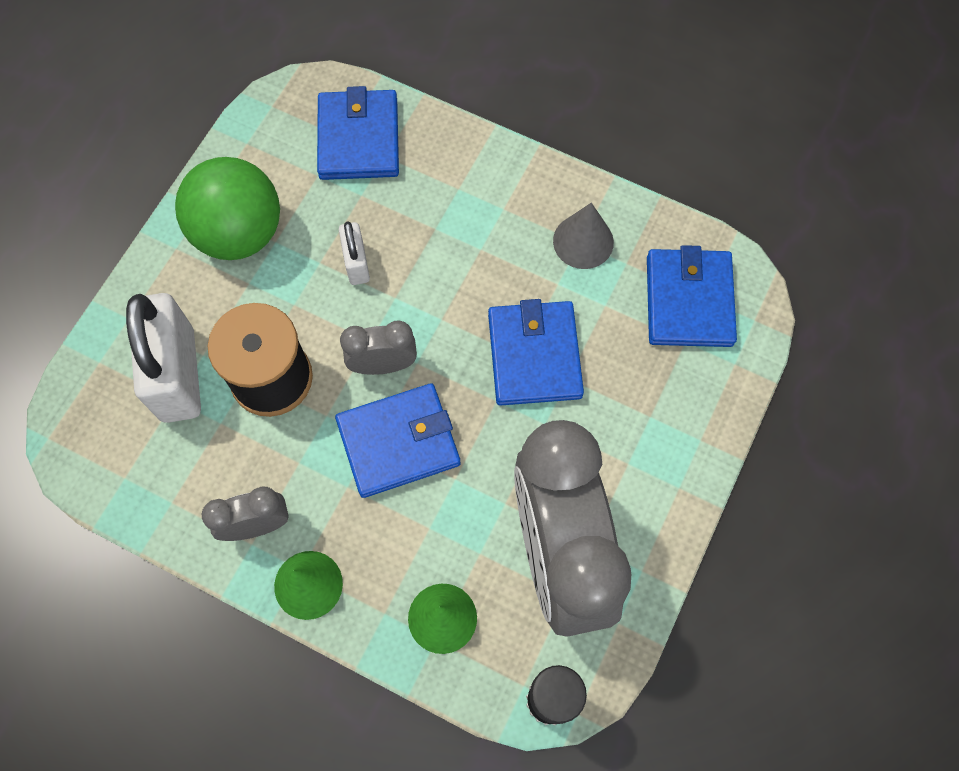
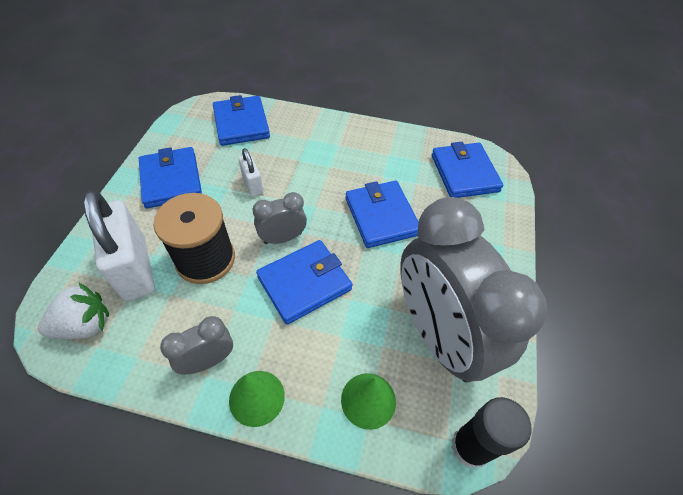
camera: 15 degrees left, 15 degrees down
green ball [175,157,280,260] -> blue wallet [139,147,202,208]
grey cone [553,203,614,269] -> none
none -> white strawberry [38,282,109,339]

